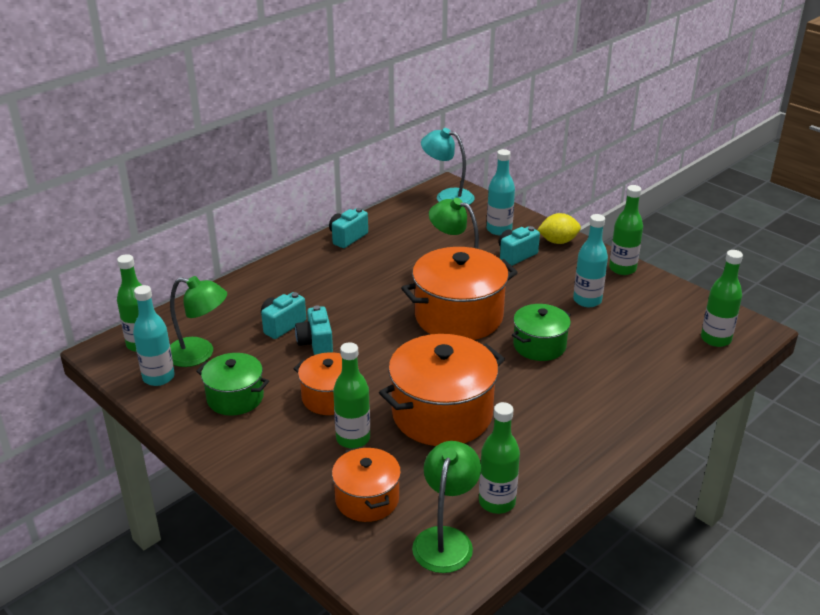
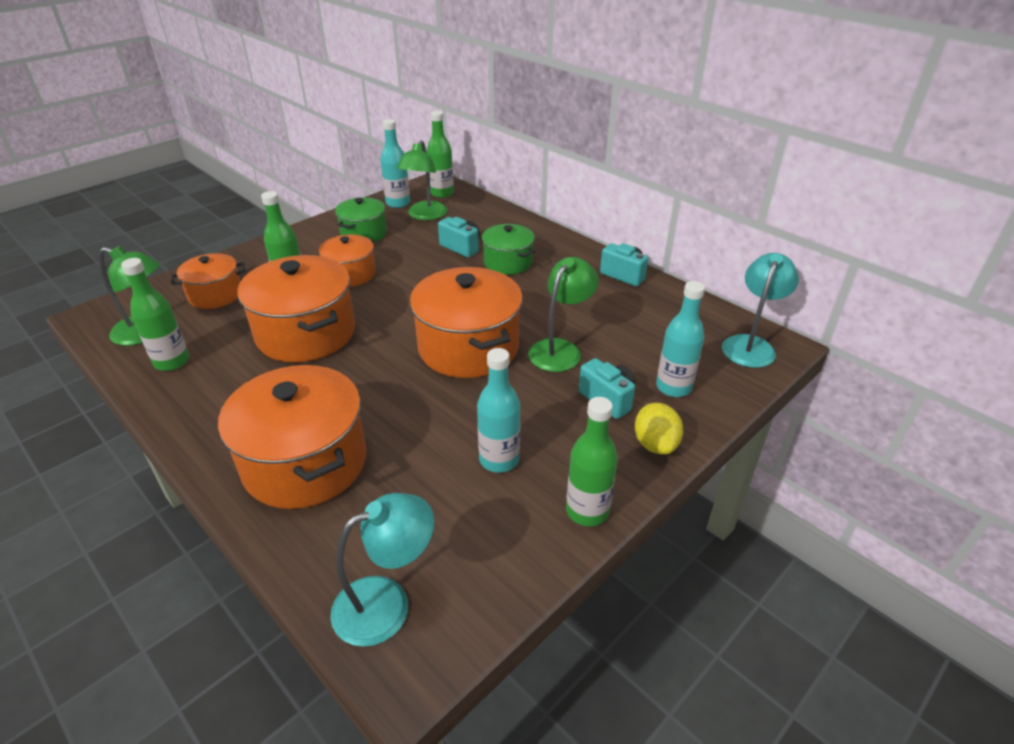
camera: 90 degrees right, 5 degrees up
turquoise camera [295,305,333,355] -> none
green pot [512,304,571,361] -> green pot moved to [482,224,536,275]
green bottle [701,250,743,347] -> turquoise lamp [330,493,434,647]
none -> orange pot [218,365,366,509]

